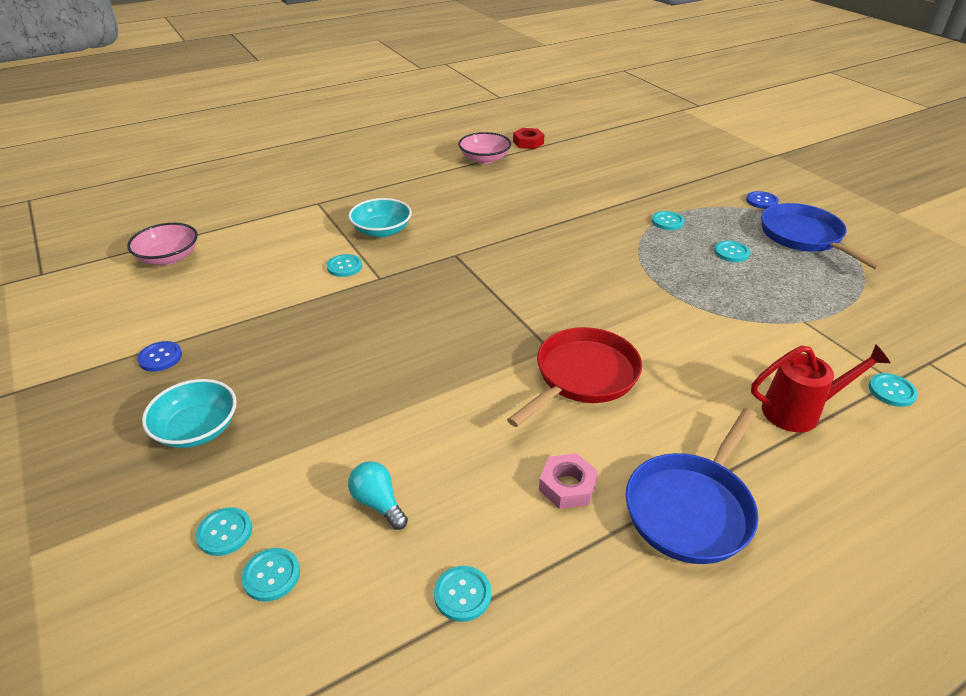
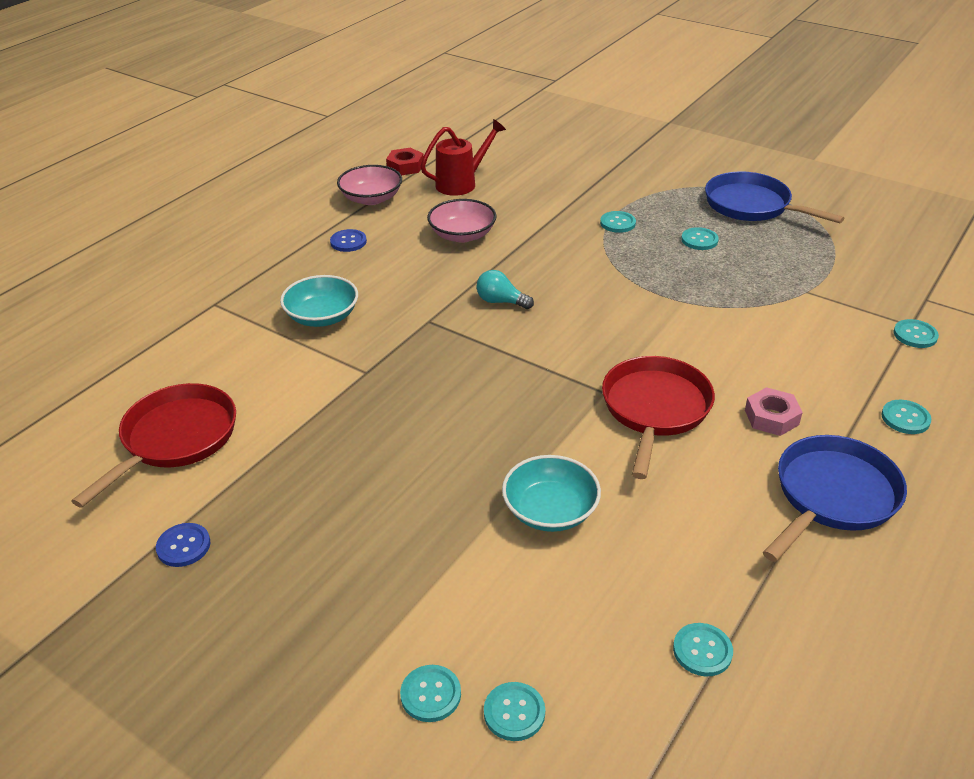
camera: 25 degrees left, 0 degrees up
pink bowl [127,223,198,265] -> pink bowl moved to [427,199,497,243]
turquoise bowl [142,379,237,448] -> turquoise bowl moved to [502,455,601,532]
turquoise button [327,254,362,277] -> turquoise button moved to [881,400,931,434]
turquoise light bulb [348,461,408,530] -> turquoise light bulb moved to [477,270,534,309]
pink nut [539,453,598,509] -> pink nut moved to [745,387,803,436]
blue pan [626,408,759,564] -> blue pan turned 150 degrees counterclockwise [763,435,907,562]
blue button [746,191,779,209] -> blue button moved to [330,229,367,252]
red watering can [751,344,891,432] -> red watering can moved to [420,119,506,196]
none -> red pan [72,383,236,508]

